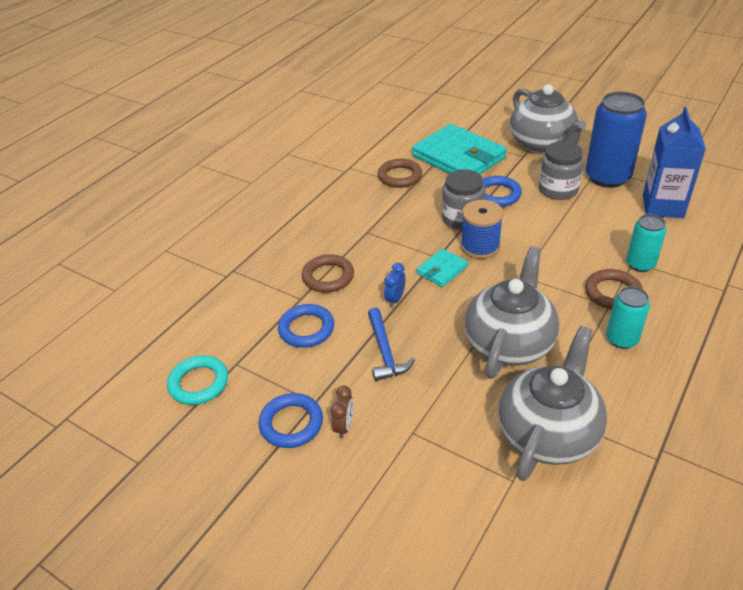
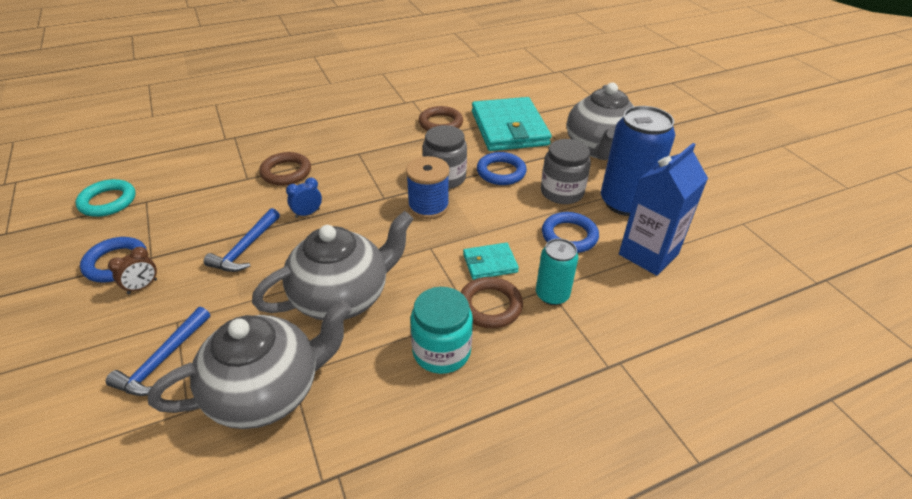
camera: 30 degrees right, 0 degrees up
blue ring [278,304,334,348] -> blue ring moved to [542,212,599,253]
turquoise wallet [416,249,468,287] -> turquoise wallet moved to [463,243,519,280]
turquoise can [606,286,650,349] -> turquoise jar [410,287,473,374]
none -> blue hammer [106,306,210,396]

